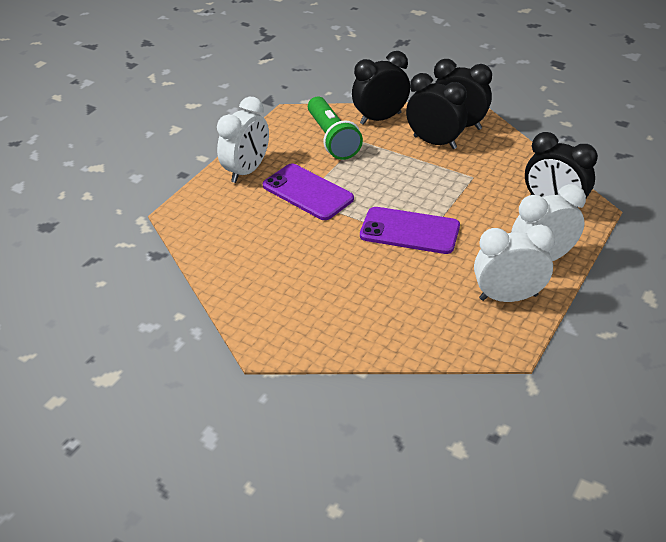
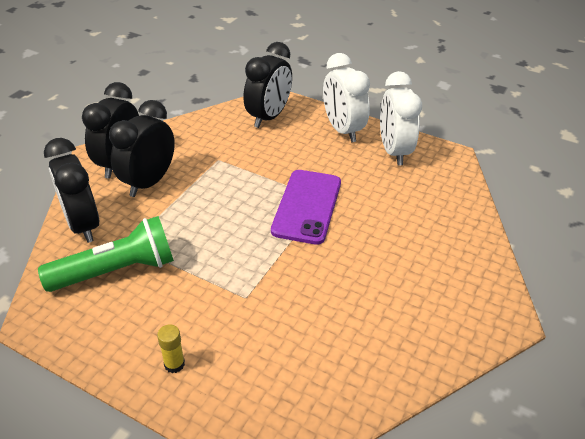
camera: 95 degrees left, 0 degrees up
white clock [217,97,269,183] -> yellow glue stick [157,325,185,373]
purple phone [263,163,354,220] -> none

